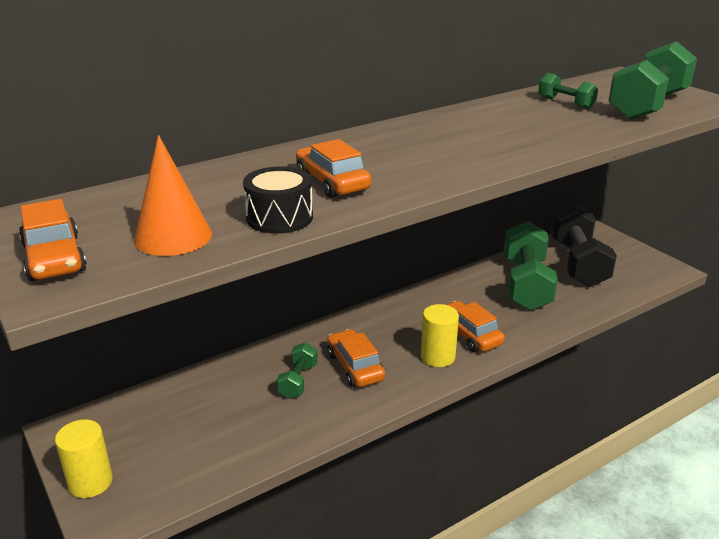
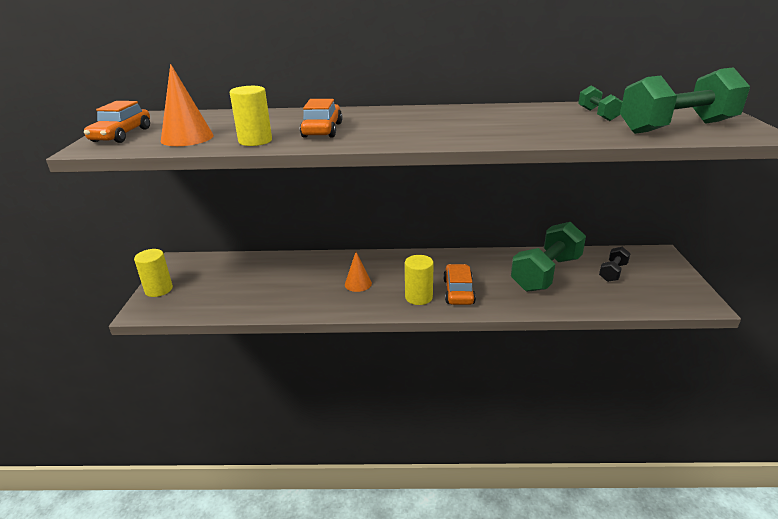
camera: 35 degrees right, 0 degrees up
black drum [243,166,313,234] -> yellow cylinder [230,86,272,146]
green dumbbell [277,342,318,399] -> none
orange car [327,329,385,387] -> orange cone [345,252,372,292]
black dumbbell [551,203,617,287] -> black dumbbell [599,247,631,282], size x0.49

